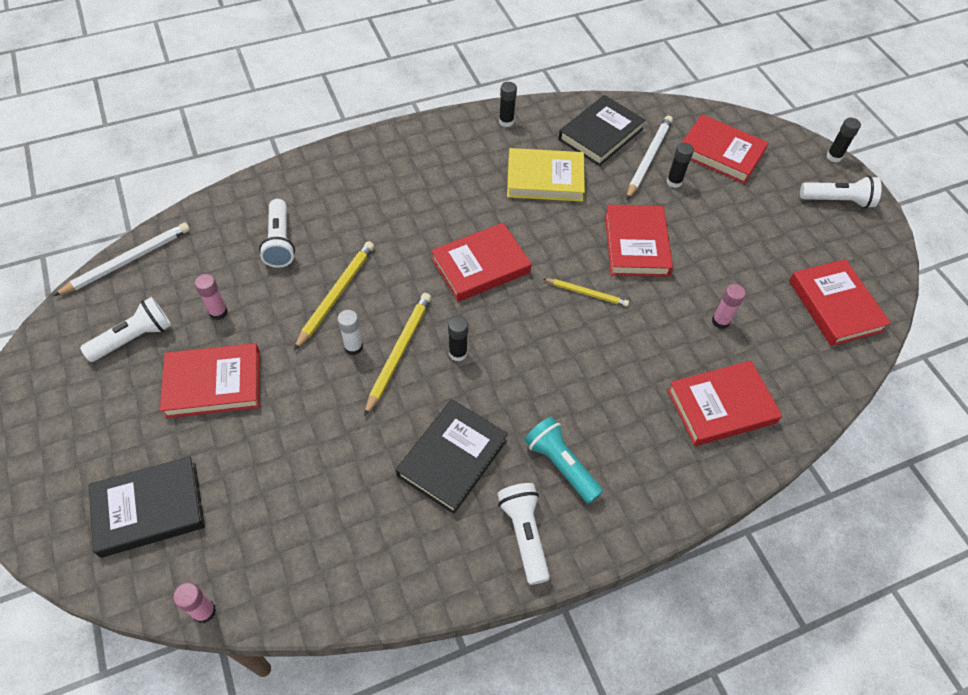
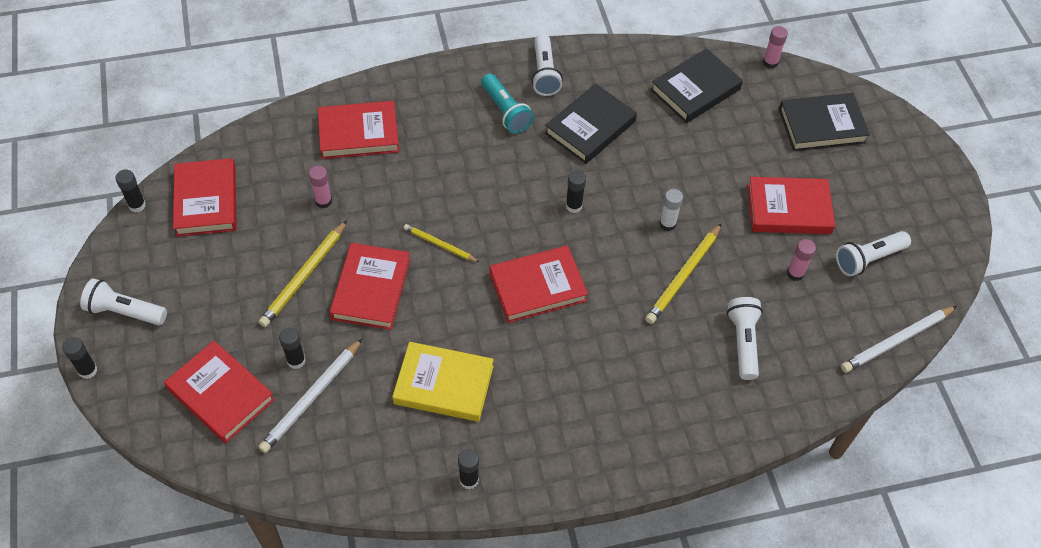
camera: 170 degrees left, 0 degrees up
yellow pencil [364,293,431,417] -> yellow pencil moved to [259,220,347,327]
black book [558,95,645,166] -> black book moved to [651,48,743,123]
none -> black glue stick [116,169,146,212]

